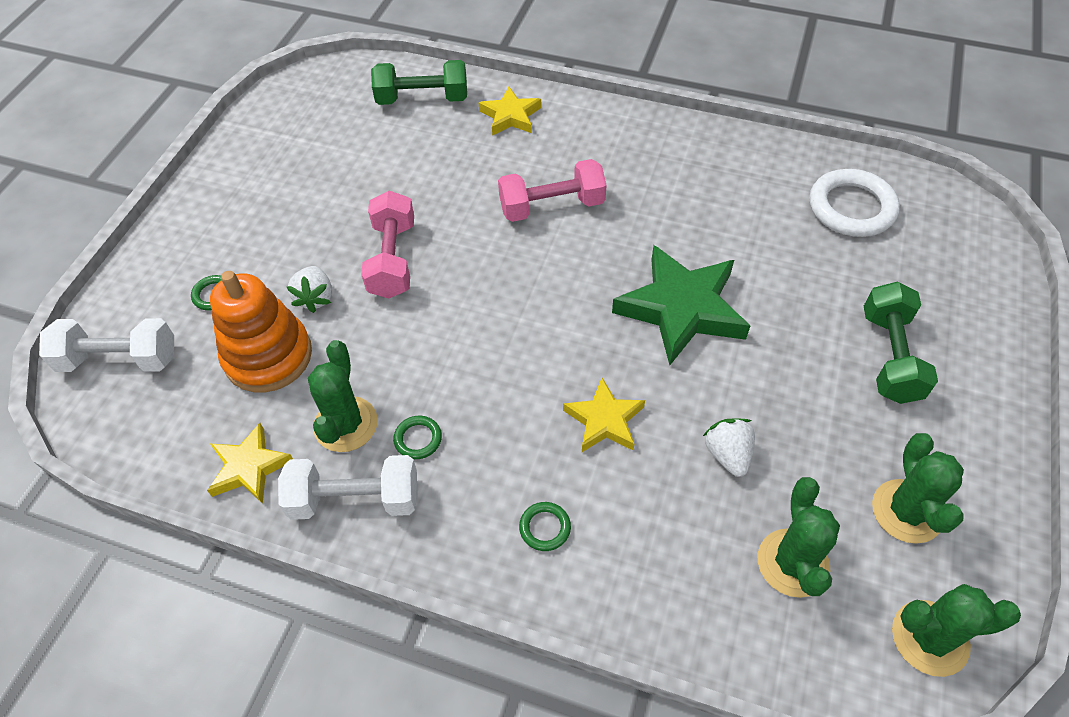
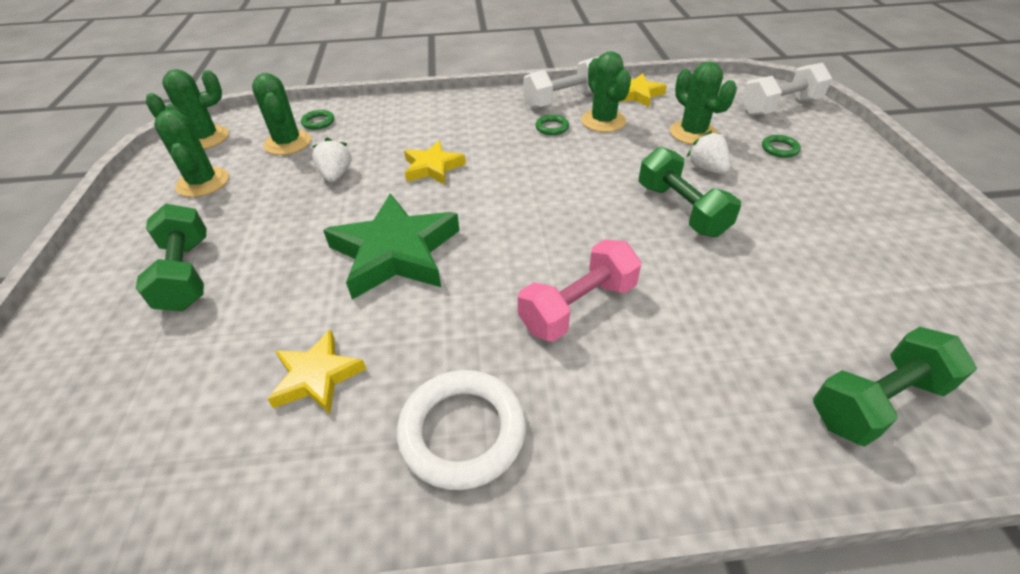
camera: 155 degrees right, 10 degrees down
orange stacking toy [210,271,312,393] -> green cactus [670,61,737,145]
pink dumbbell [361,191,414,299] -> green dumbbell [639,147,741,237]
yellow star [479,87,541,136] -> yellow star moved to [267,330,366,414]
green ring [519,502,571,551] -> green ring moved to [301,110,334,130]
white strawberry [703,418,755,477] -> white strawberry turned 150 degrees counterclockwise [312,138,352,182]
white ring [809,169,900,237] -> white ring moved to [397,370,526,490]

